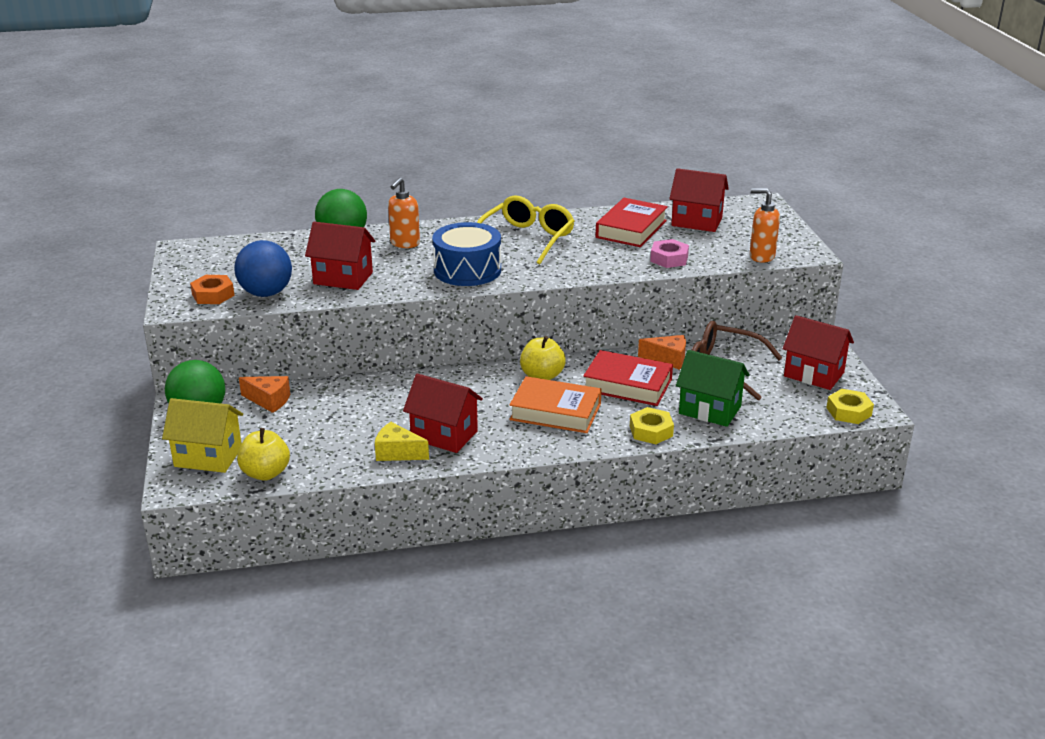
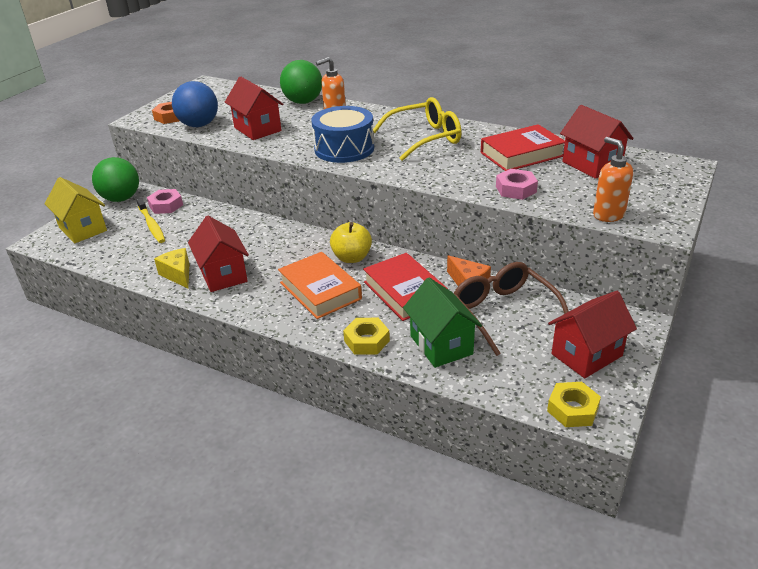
camera: 40 degrees right, 5 degrees up
yellow apple [237,428,290,480] -> none
orange cheese [239,376,290,413] -> pink nut [147,189,183,214]
red house [783,315,854,390] -> red house turned 75 degrees clockwise [548,291,637,378]
none -> yellow toothbrush [137,198,165,243]

